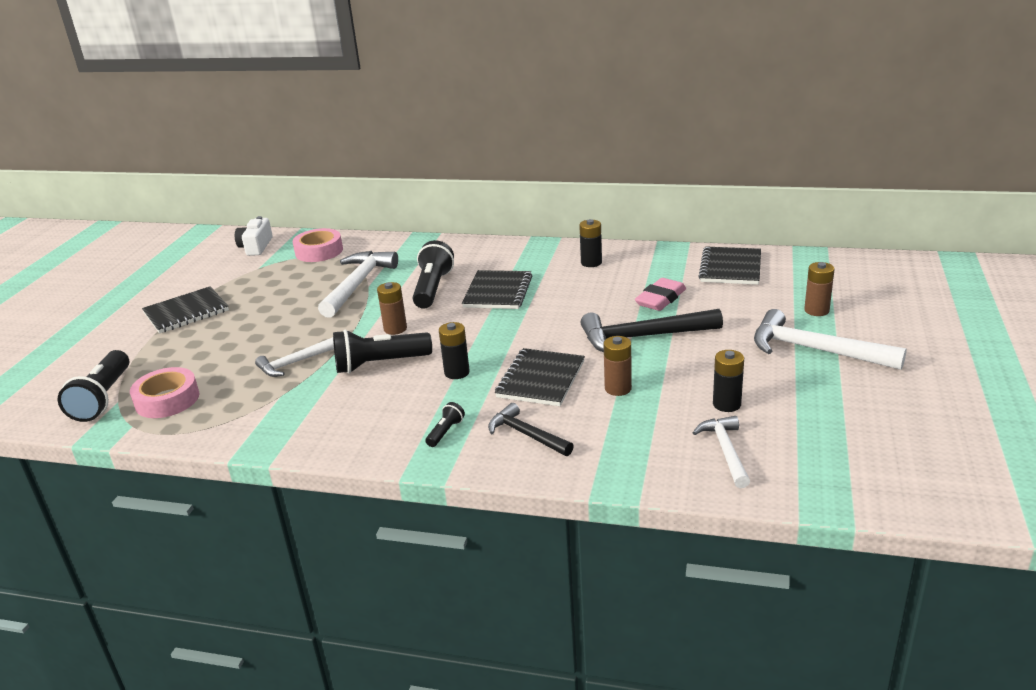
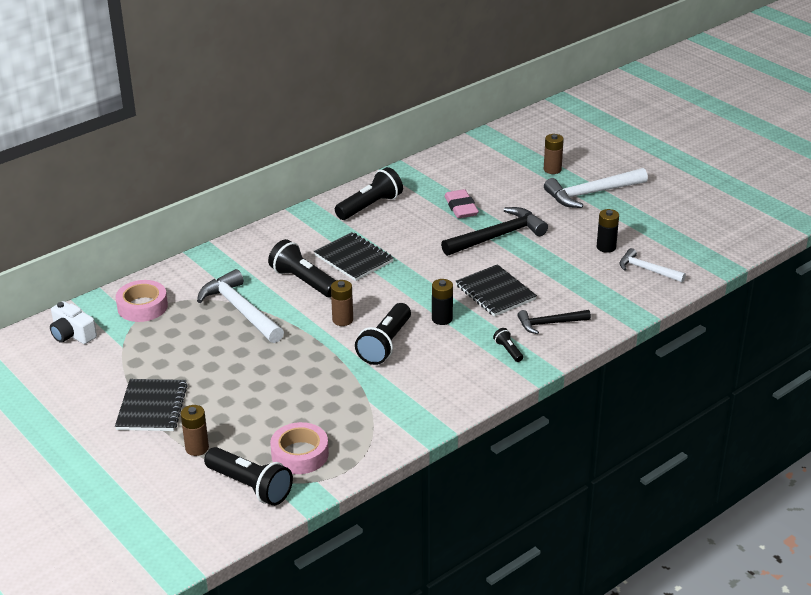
camera: 55 degrees left, 5 degrees up
white hammer [255,337,334,377] -> none
black battery [579,219,602,267] -> black flashlight [335,167,403,220]
black hammer [581,309,723,352] -> black hammer turned 150 degrees counterclockwise [441,207,548,256]
brown battery [604,336,632,396] -> brown battery moved to [181,405,209,456]
black notebook [698,247,761,285] -> none

